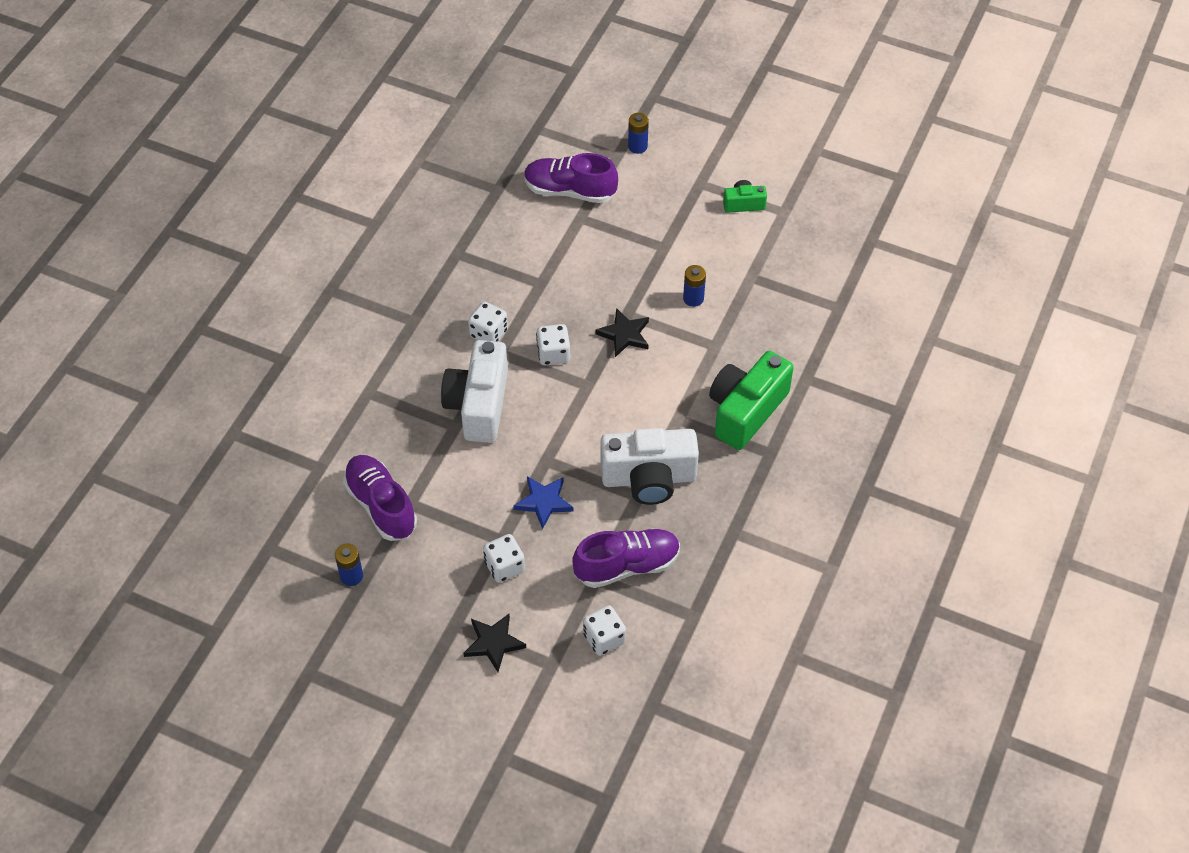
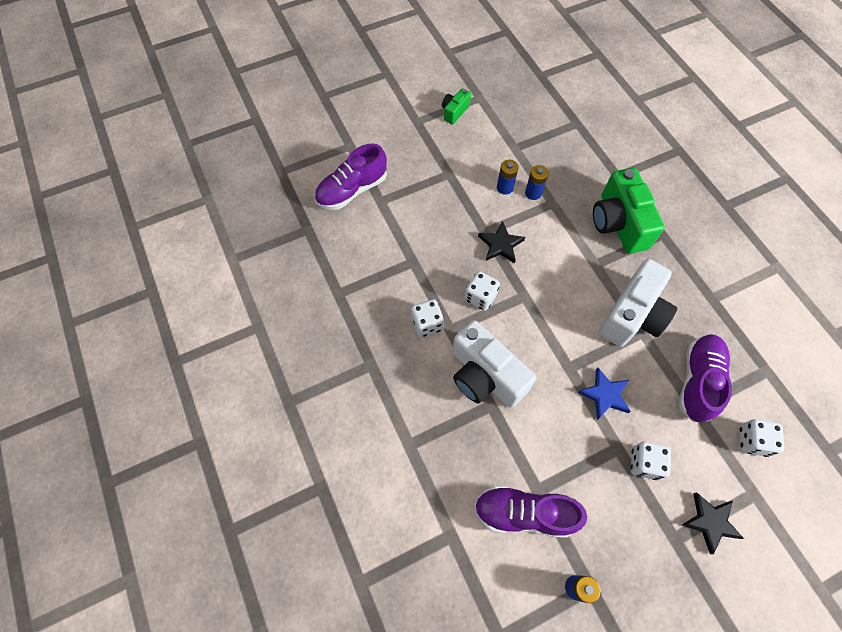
camera: 50 degrees left, 10 degrees up
blue battery [628,113,649,154] -> blue battery moved to [525,165,549,200]

